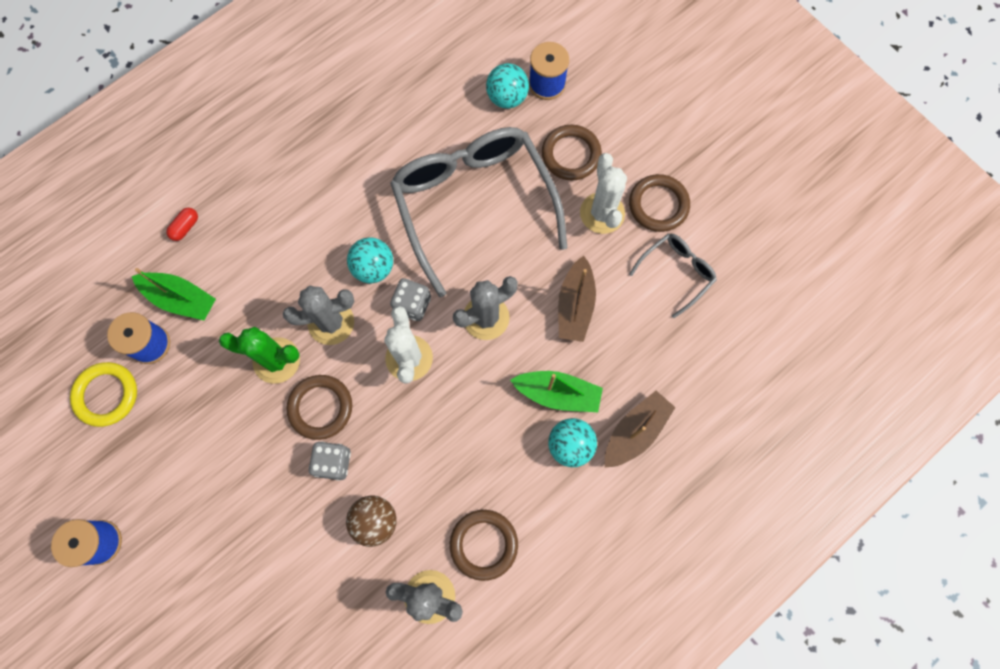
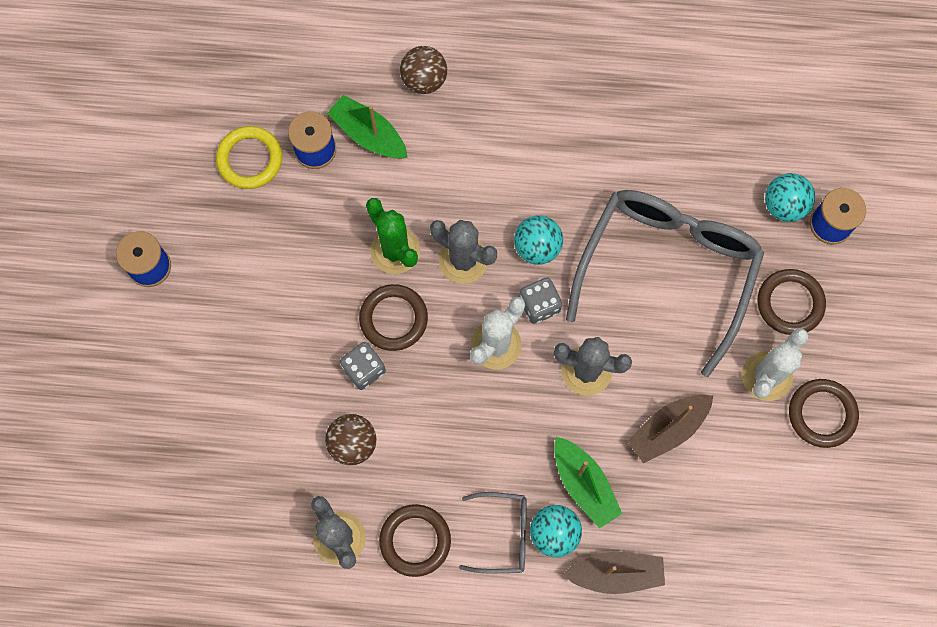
camera: 45 degrees right, 0 degrees up
green boat [132,268,216,320] -> green boat turned 150 degrees clockwise [327,95,408,159]
red capsule [166,208,198,241] -> brown ball [400,46,447,94]
grey glasses [629,233,717,318] -> grey glasses moved to [459,492,527,573]

